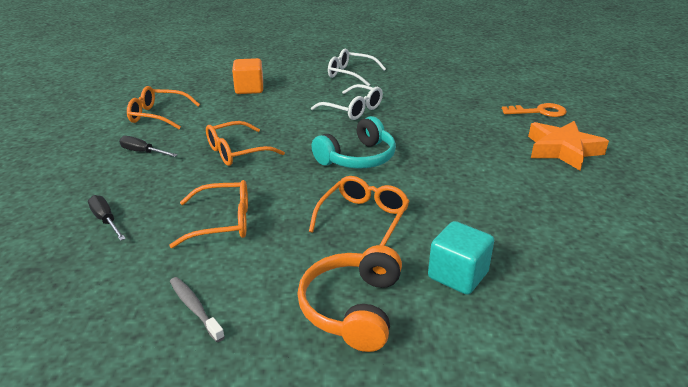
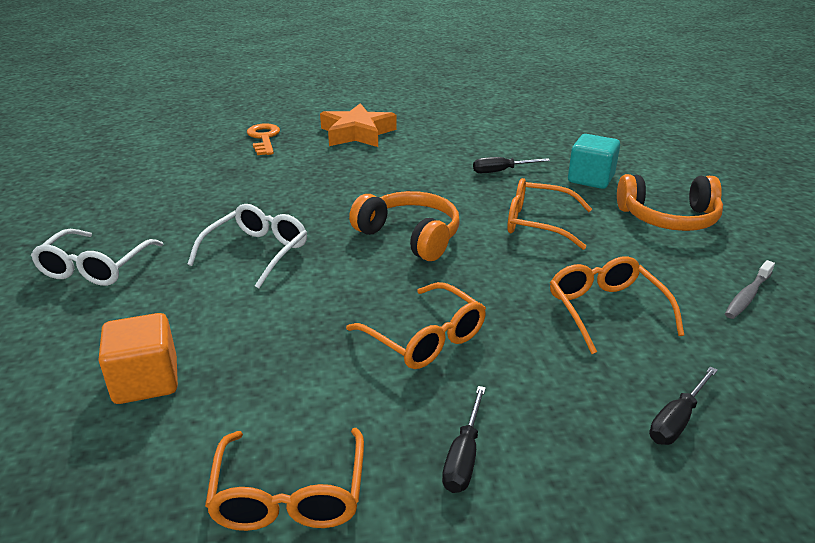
camera: 100 degrees left, 0 degrees up
turquoise headphones [312,116,396,168] -> orange headphones [349,191,460,261]
none -> black screwdriver [473,157,550,173]

